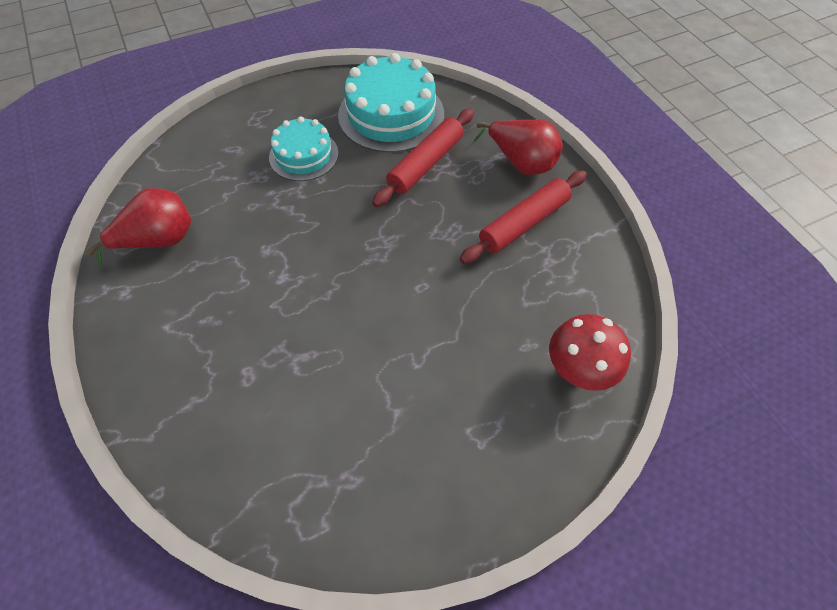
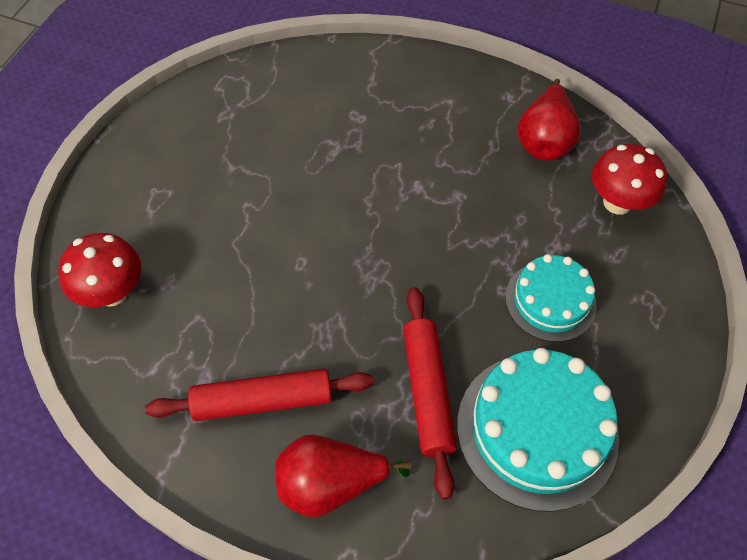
camera: 135 degrees right, 0 degrees up
red rolling pin [460,171,587,264] -> red rolling pin turned 75 degrees clockwise [145,369,374,421]
none -> red mushroom [592,144,667,215]

